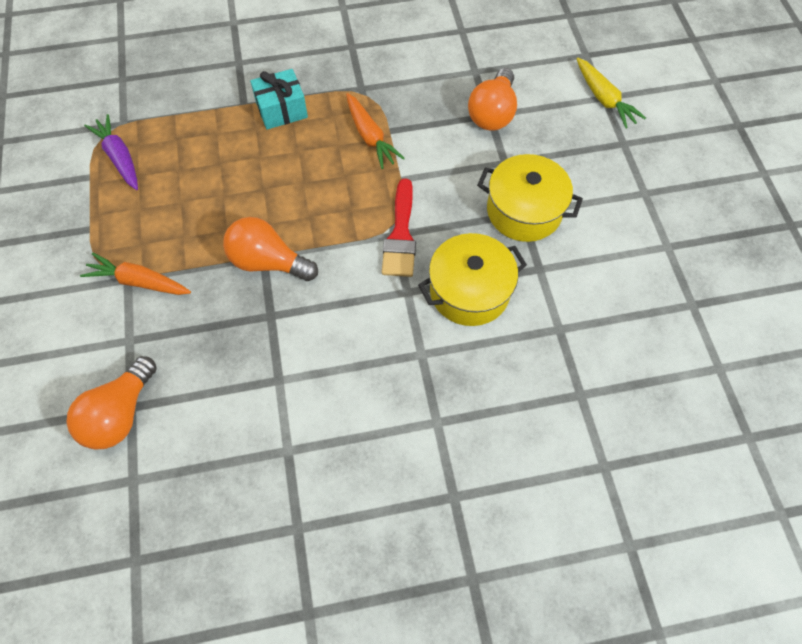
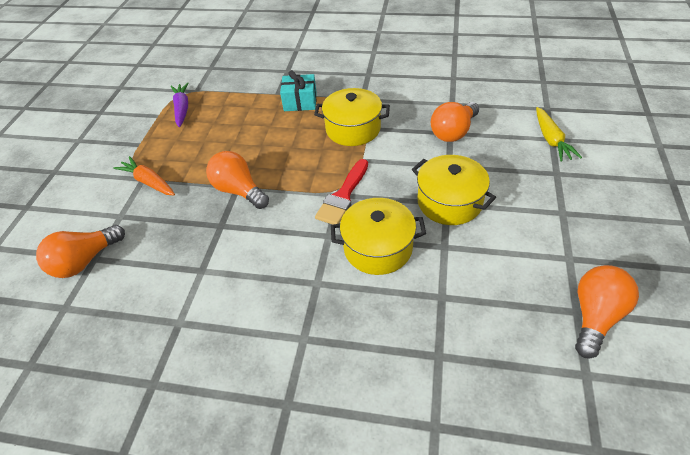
camera: 25 degrees right, 15 degrees down
orange carrot [346,93,405,169] -> yellow pot [314,88,390,146]
none -> orange light bulb [575,265,639,359]

